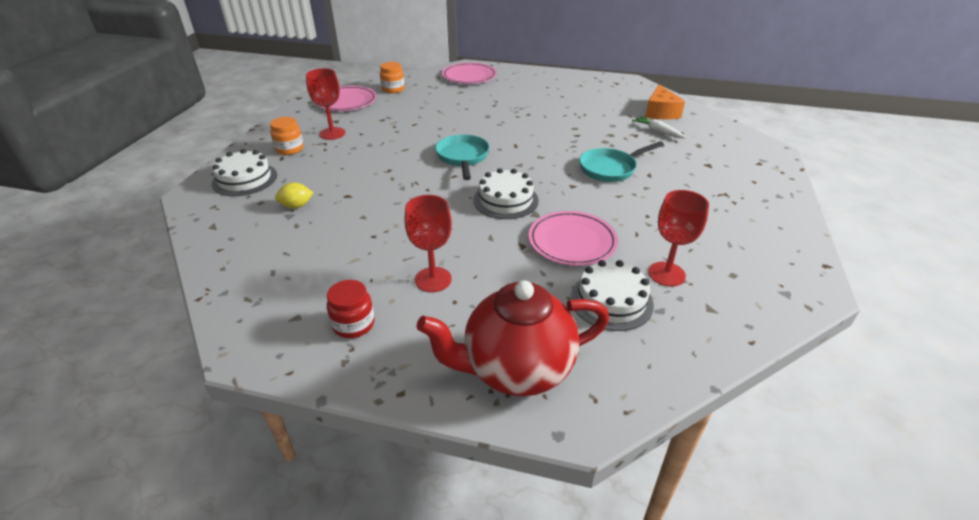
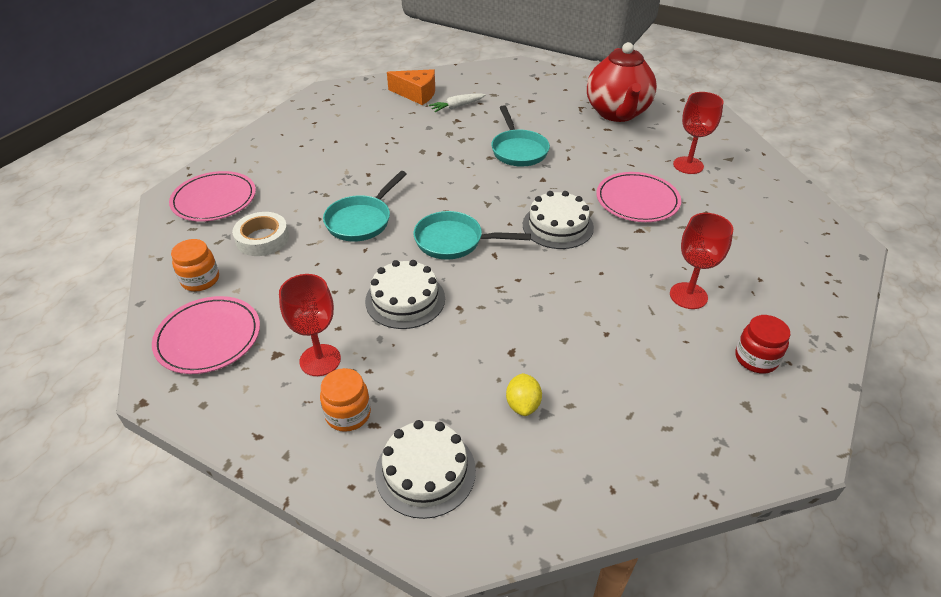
camera: 75 degrees left, 5 degrees up
red teapot [416,280,609,396] -> red teapot moved to [587,42,657,122]
white cake [570,260,654,331] -> white cake moved to [365,260,445,329]
none -> white tape [232,212,289,256]
none -> turquoise pan [323,171,407,242]

